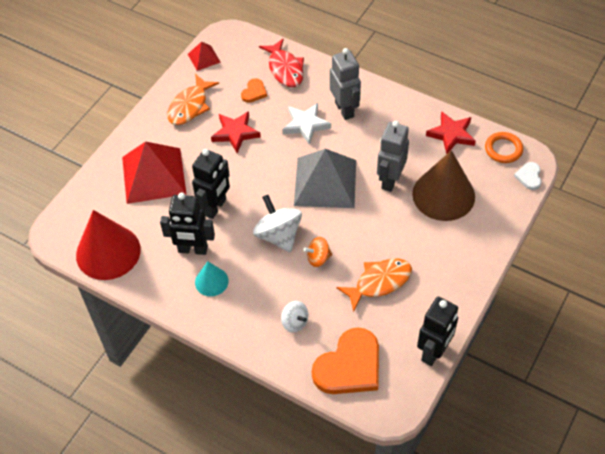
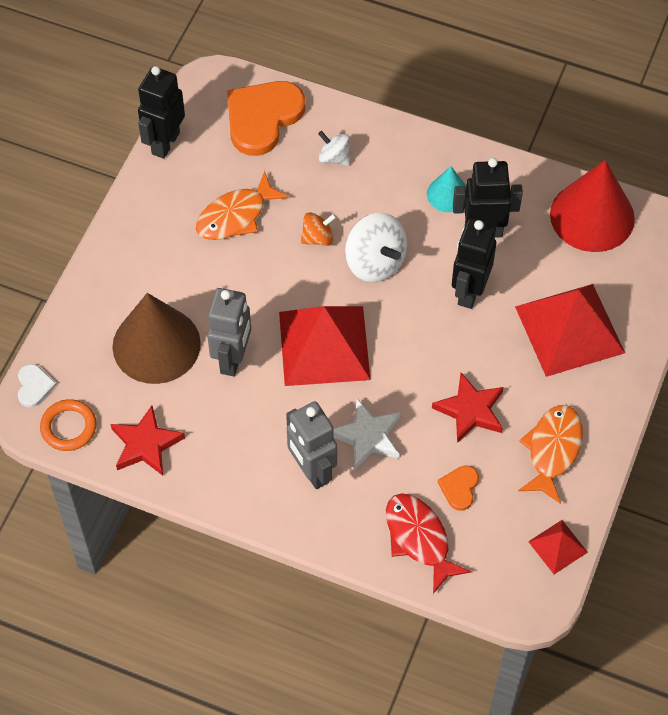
camera: 170 degrees right, 5 degrees up
grey pyramid [294,149,356,208] -> red pyramid [279,306,371,386]

